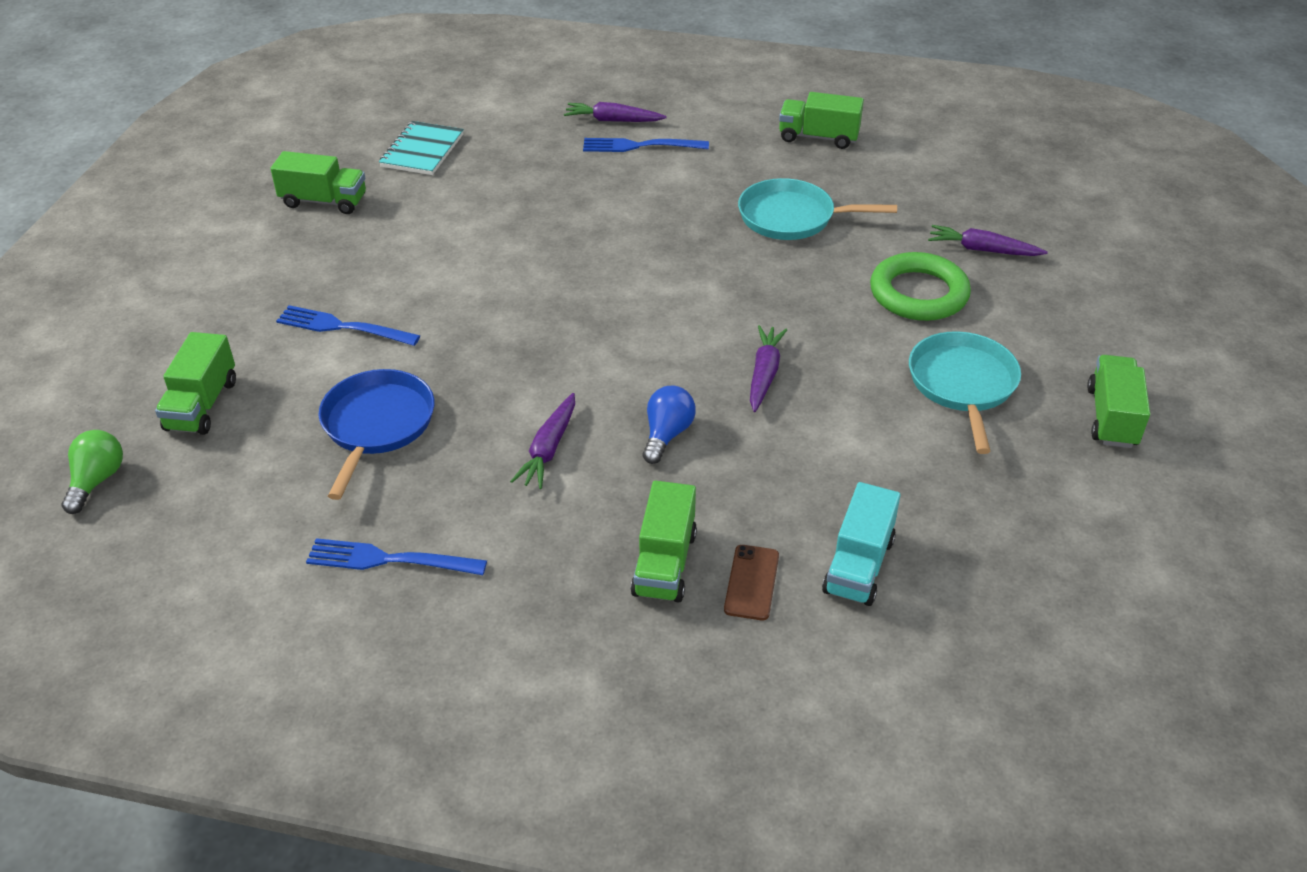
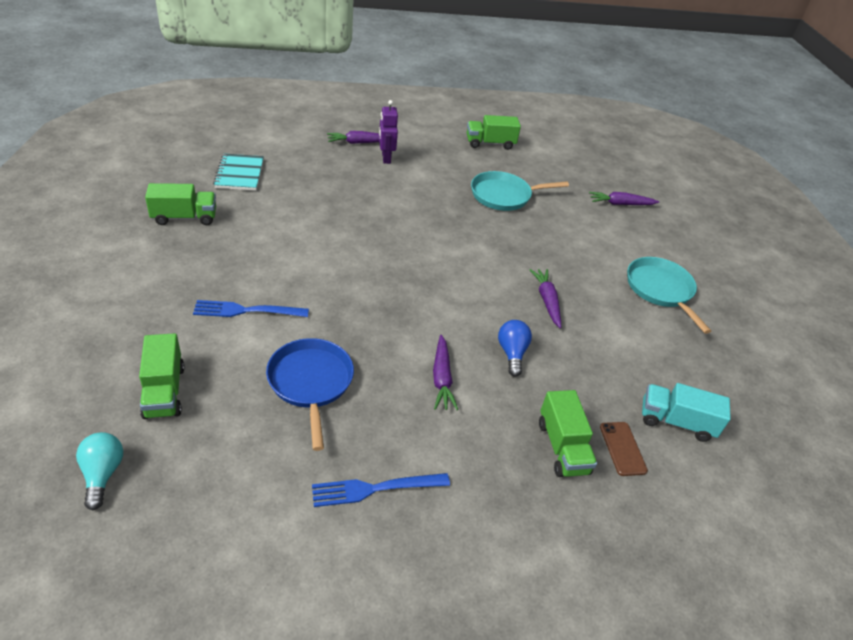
camera: 25 degrees left, 0 degrees up
green light bulb [61,430,123,514] -> turquoise light bulb [76,432,123,510]
blue fork [583,138,709,152] -> purple robot [379,100,398,164]
turquoise truck [822,482,901,606] -> turquoise truck turned 105 degrees clockwise [642,383,731,442]
green ring [870,252,971,321] -> none
green truck [1087,355,1150,448] -> none

